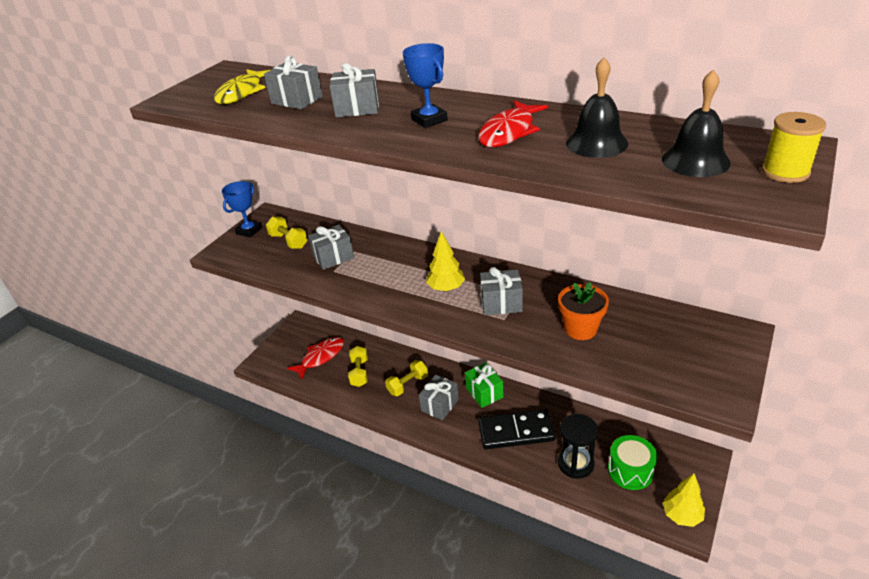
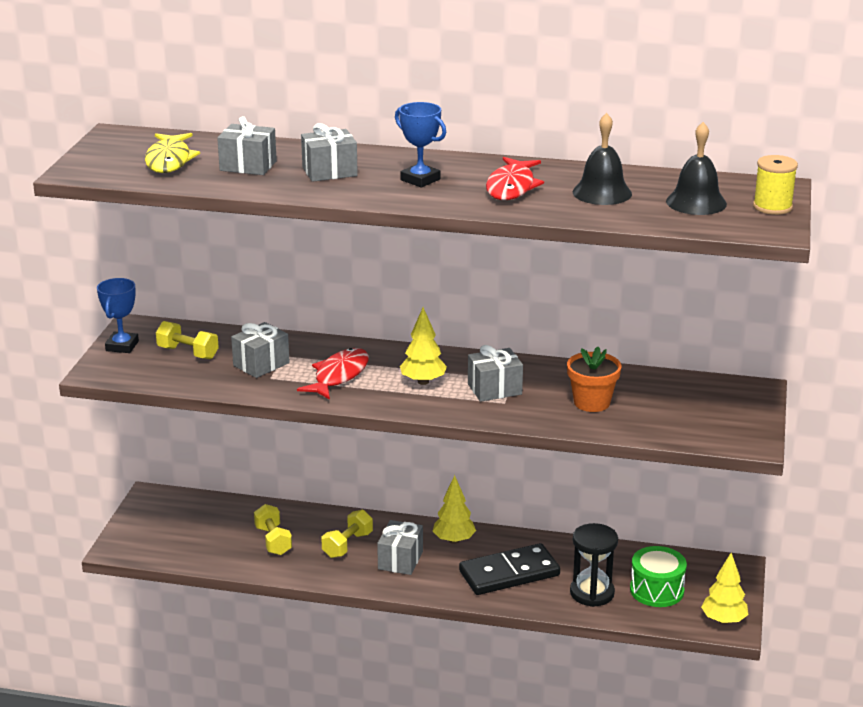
camera: 20 degrees left, 10 degrees down
red fish [287,337,344,380] -> red fish moved to [297,348,369,400]
green gift [465,362,503,408] -> yellow tree [433,475,476,544]

